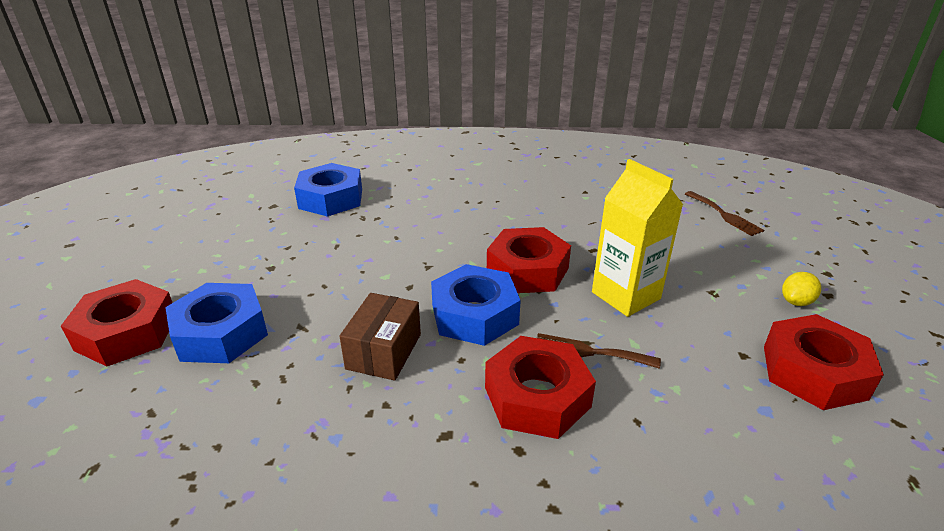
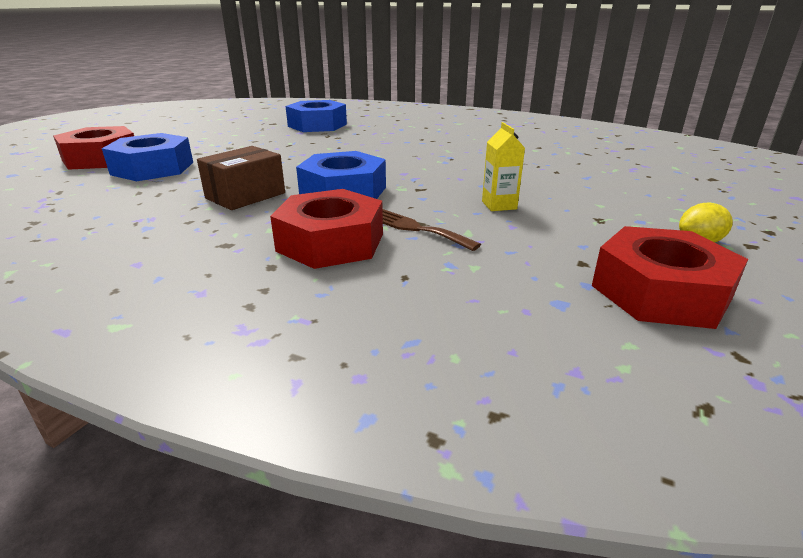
camera: 25 degrees right, 5 degrees down
red nut [487,227,571,293] -> none
yellow carton [592,159,683,317] -> yellow carton [482,122,525,211], size x0.53
brown fork [685,191,764,236] -> none

